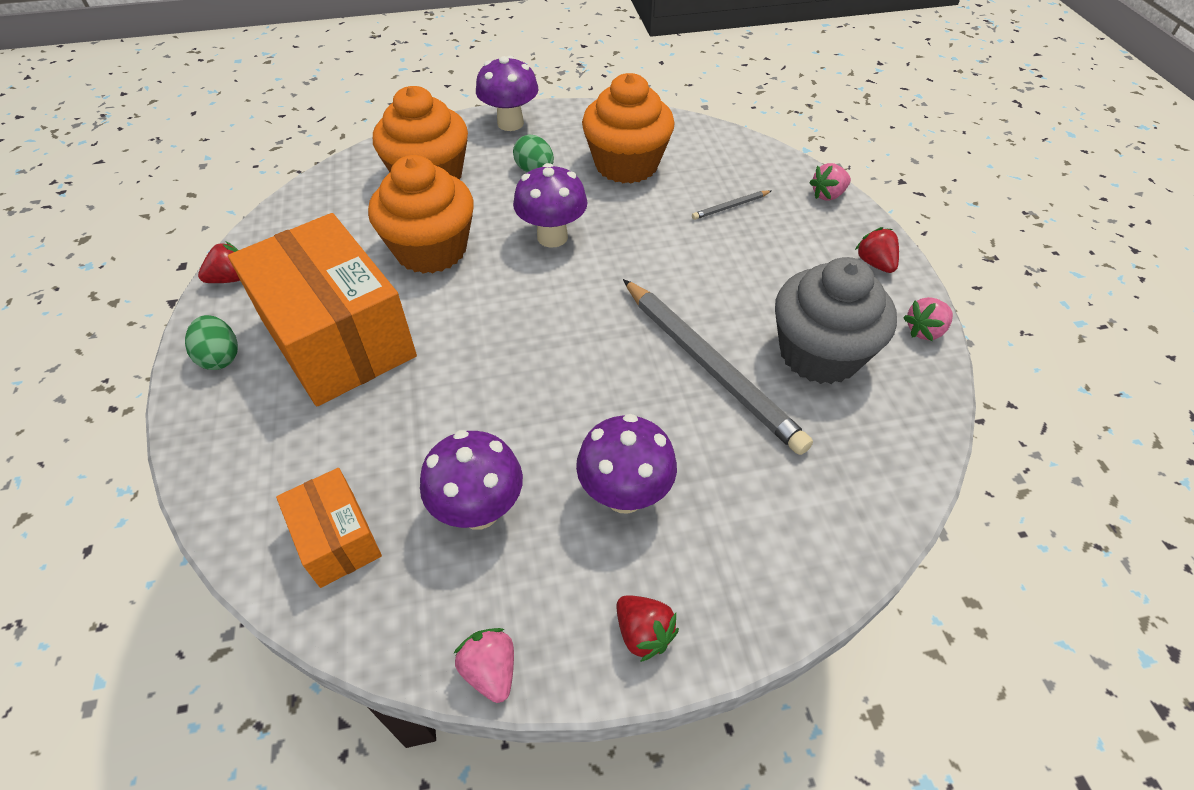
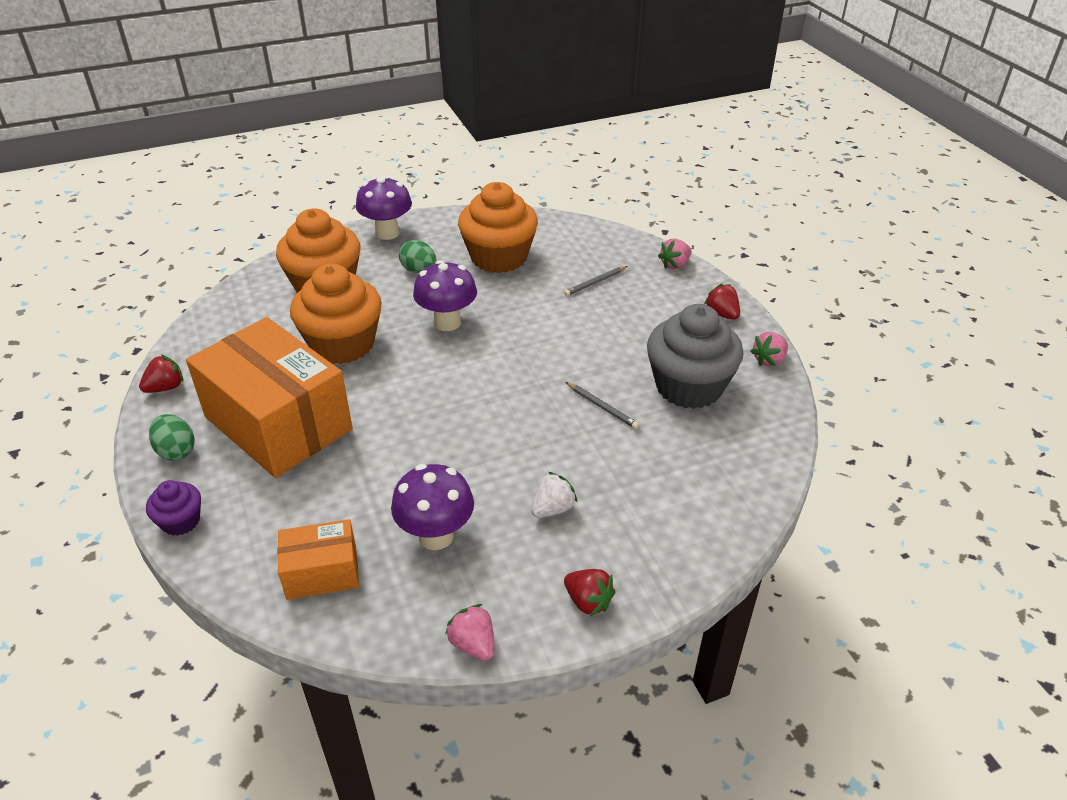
camera: 10 degrees left, 10 degrees down
orange box [276,468,382,588] -> orange box turned 60 degrees counterclockwise [278,519,359,600]
purple mushroom [576,414,677,514] -> white strawberry [531,472,578,518]
grey pencil [623,279,813,455] -> grey pencil [566,382,639,429], size x0.42
none -> purple cupcake [146,480,201,536]

